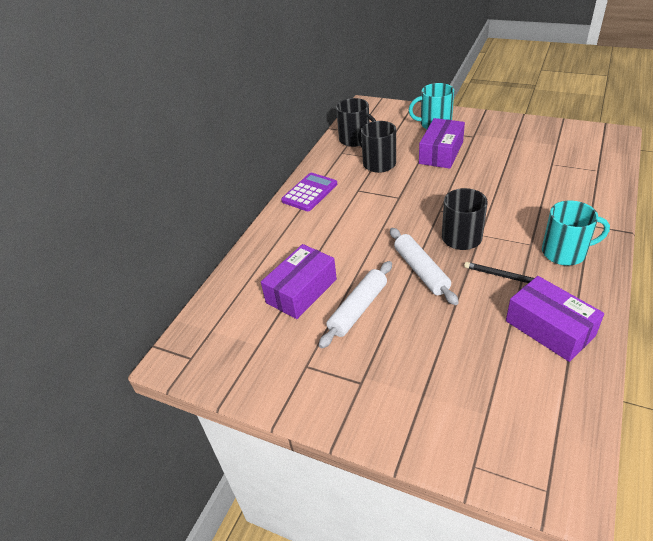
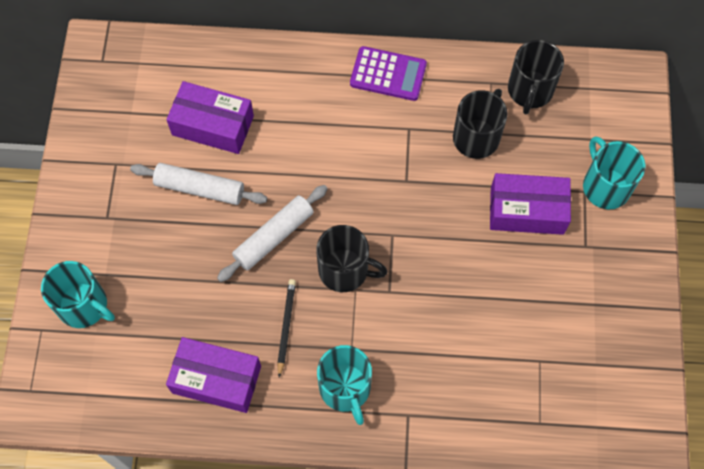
camera: 65 degrees right, 25 degrees up
purple box [506,276,604,362] -> purple box turned 75 degrees clockwise [166,337,261,413]
none -> turquoise mug [41,261,115,328]

